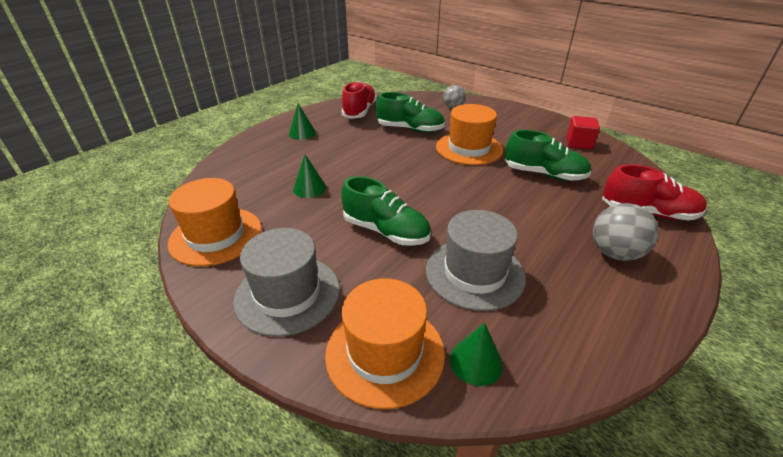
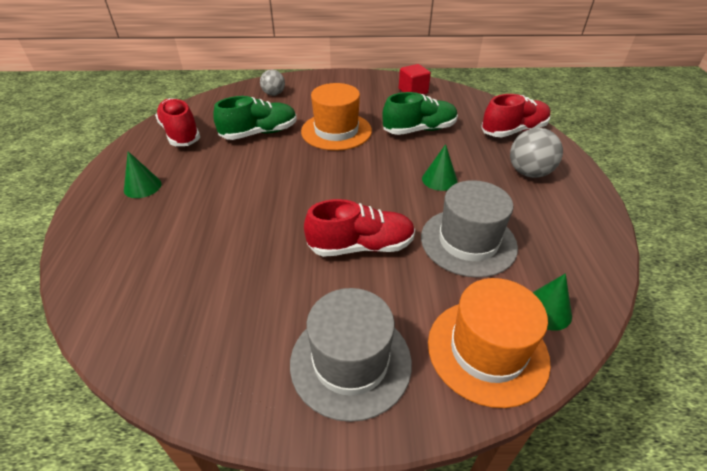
camera: 40 degrees left, 5 degrees up
orange hat [168,178,262,266] -> none
green cone [293,154,326,198] -> green cone moved to [422,144,457,191]
green shoe [341,176,431,246] -> red shoe [304,199,415,257]

